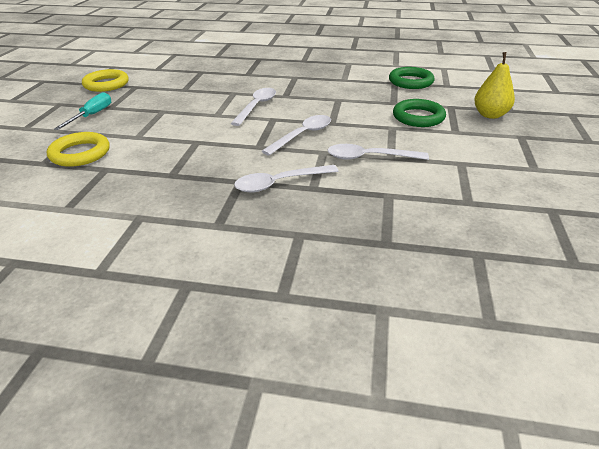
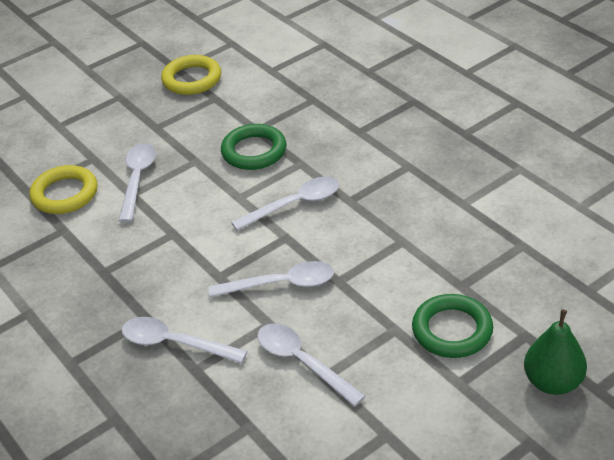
camera: 45 degrees right, 5 degrees up
turquoise screwdriver [54,92,111,130] -> none
green ring [389,67,435,89] -> green ring moved to [221,124,286,170]
yellow pear [474,52,515,119] -> green pear [524,309,587,395]
none -> white spoon [119,143,156,222]

